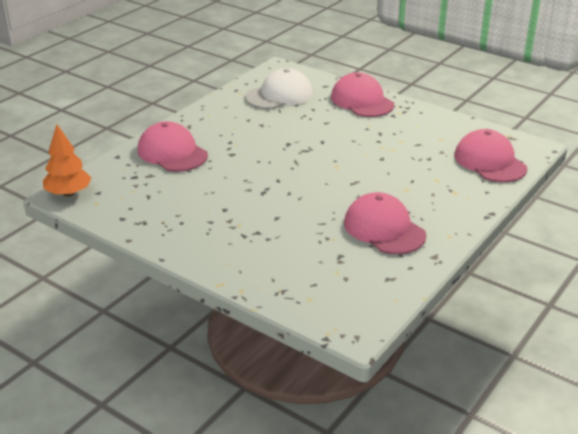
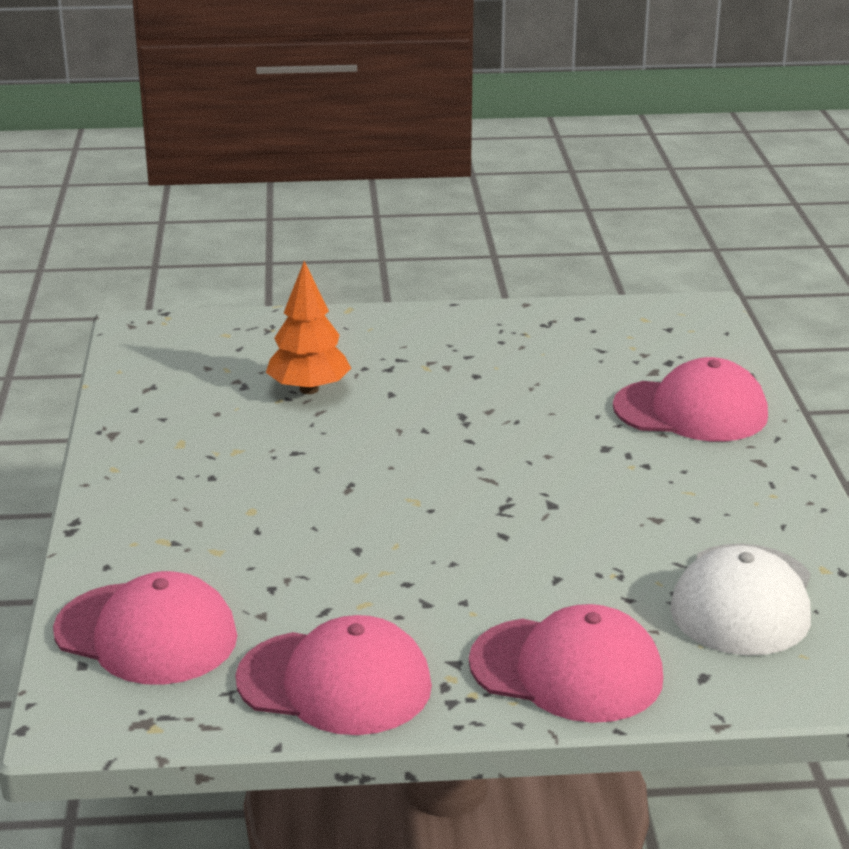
camera: 140 degrees right, 5 degrees down
orange tree [43,125,91,197] -> orange tree moved to [266,261,351,394]
pink cap [344,192,426,254] -> pink cap moved to [235,615,432,735]

